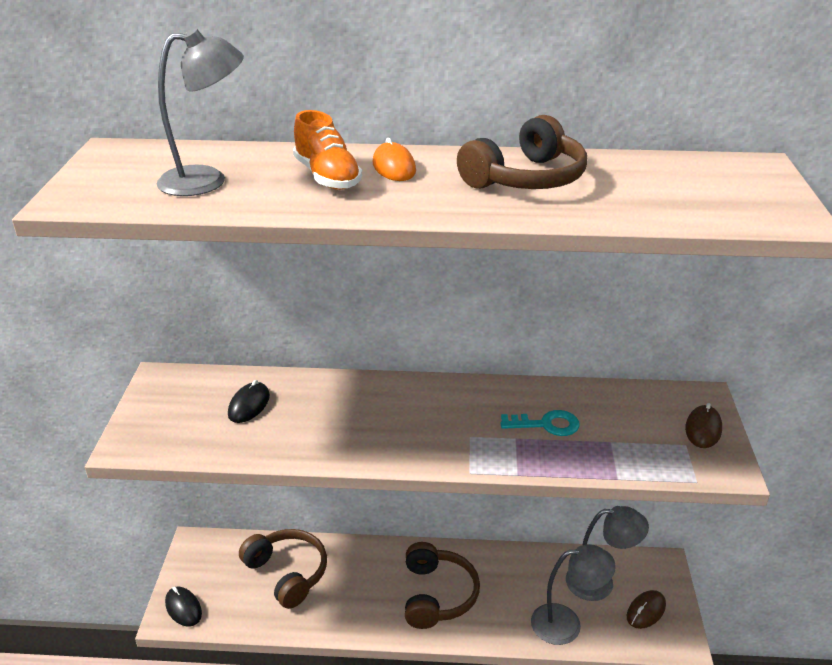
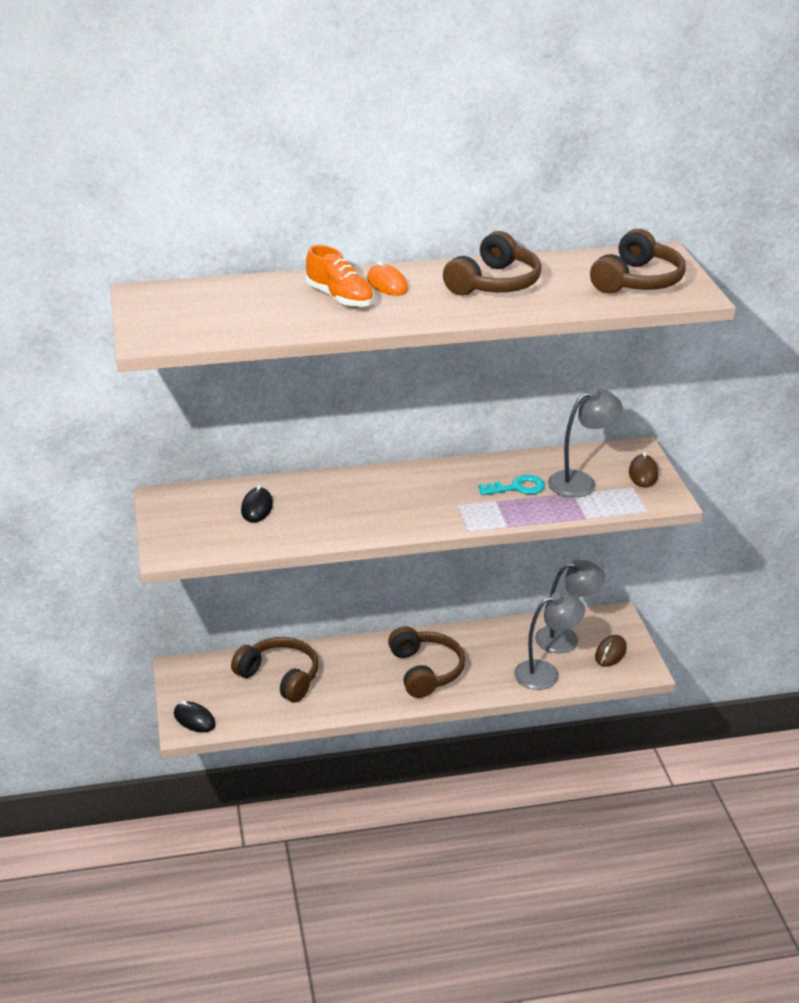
camera: 15 degrees left, 0 degrees up
grey lamp [157,28,244,196] -> grey lamp moved to [548,388,623,498]
none -> brown headphones [590,229,686,294]

